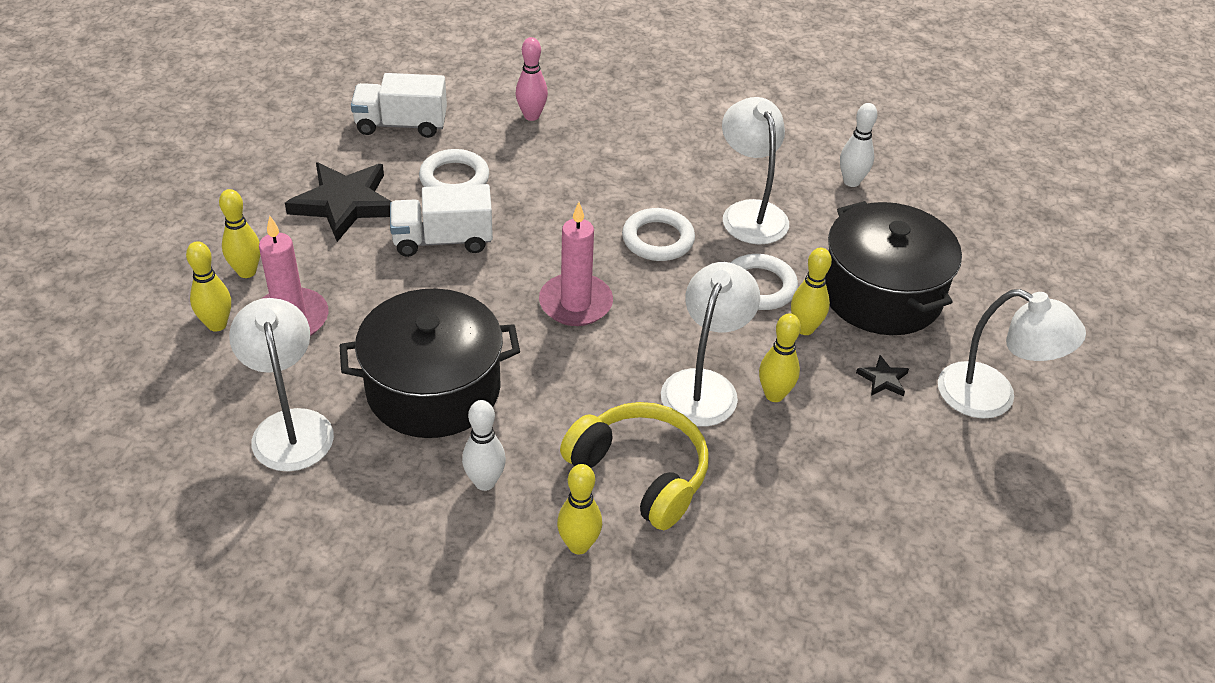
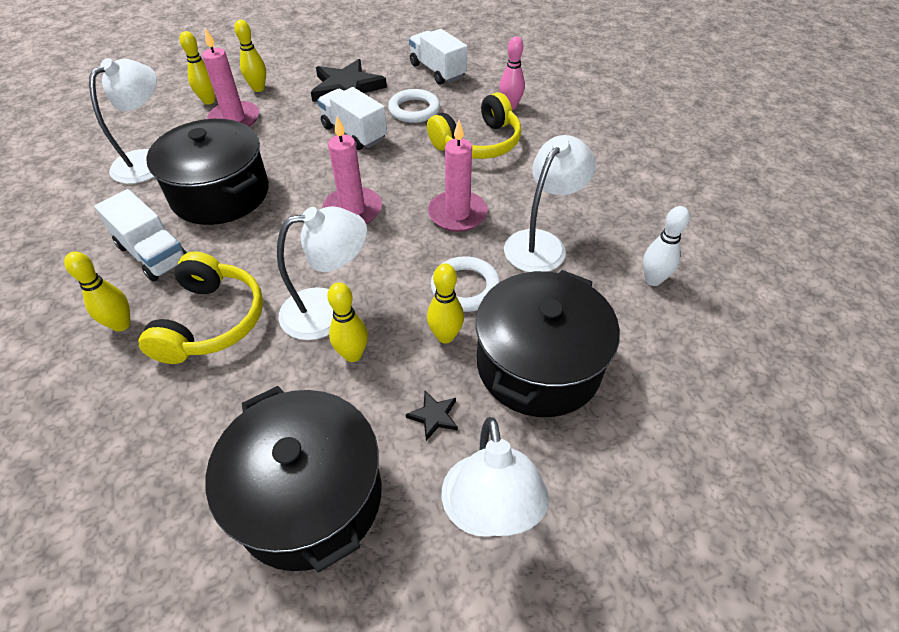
camera: 55 degrees right, 5 degrees up
white bowling pin [462,400,506,491] -> white truck [94,189,187,282]
white ring [622,208,695,261] -> pink candle [428,120,488,232]
none -> black pot [206,386,381,573]
none -> yellow headphones [427,92,521,159]

